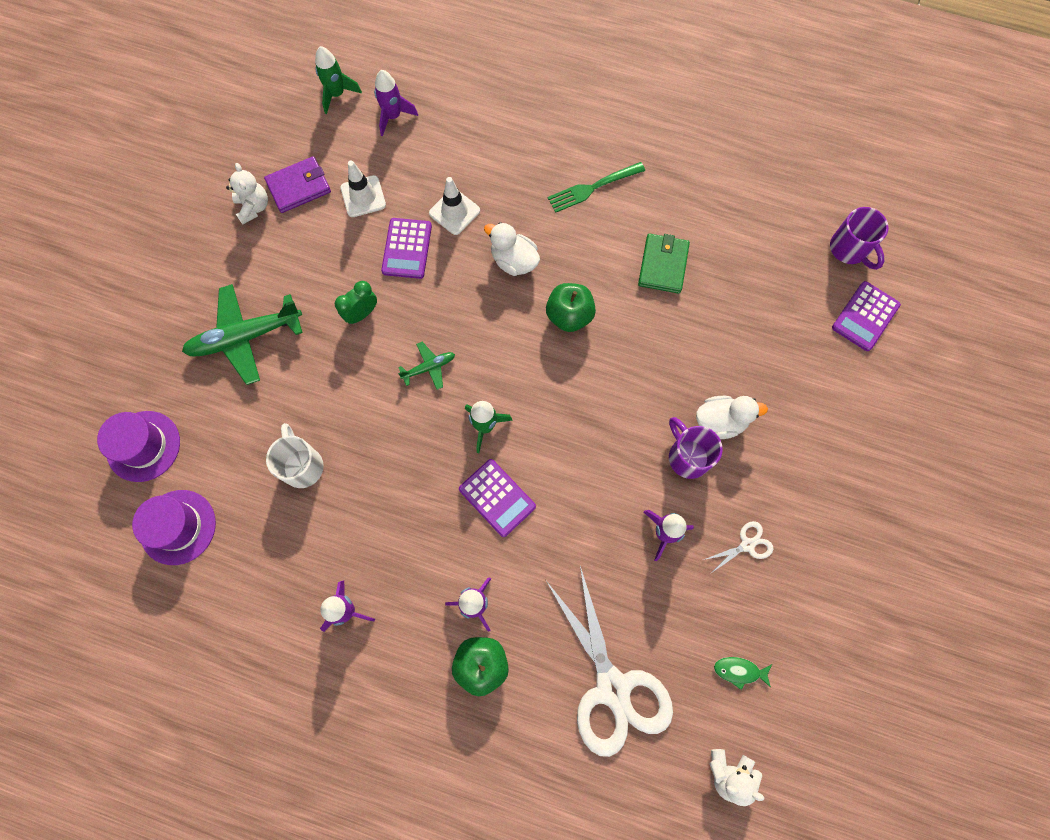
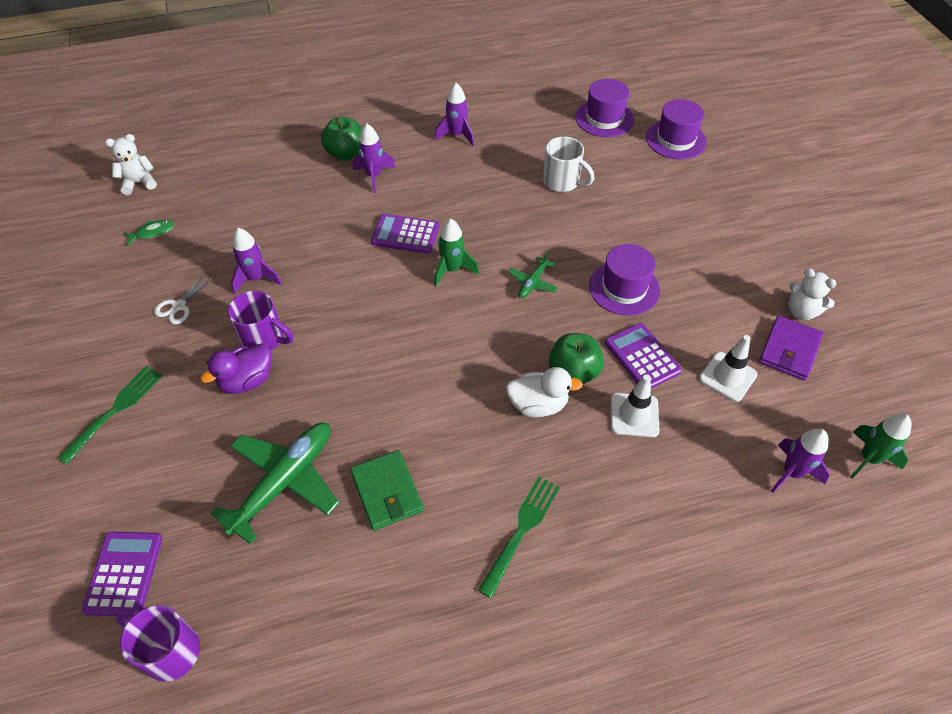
camera: 145 degrees right, 20 degrees down
green plane [182,284,303,385] -> green plane moved to [210,423,339,544]
green clock [335,281,377,324] -> purple hat [589,244,660,316]
green apple [546,283,596,332] -> green apple moved to [549,333,604,384]
white scissors [546,566,673,757] -> none
white duck [696,396,768,439] -> purple duck [200,343,271,394]
none -> green fork [58,366,163,464]

